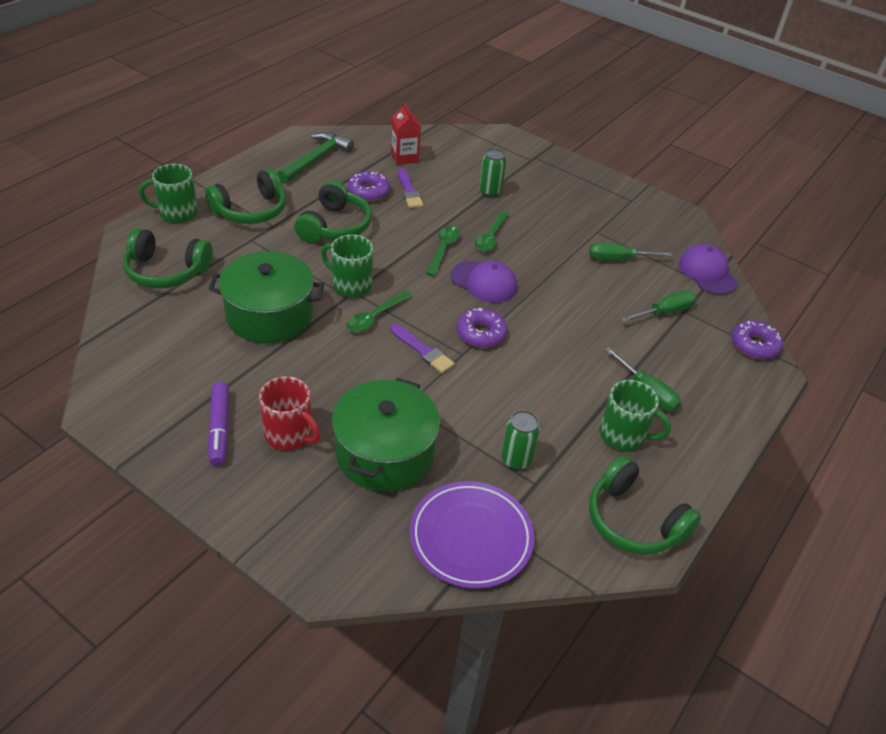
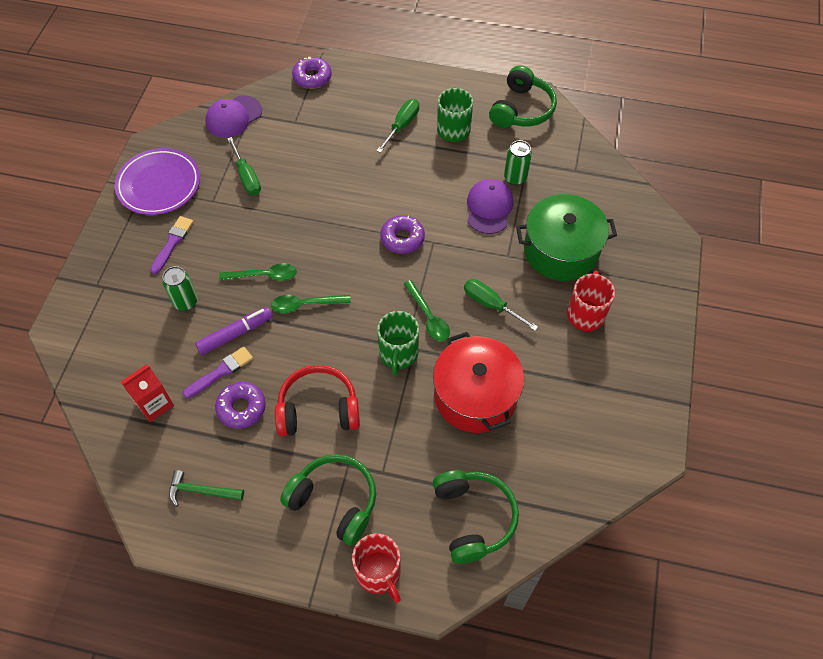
camera: 110 degrees left, 15 degrees up
green mug [139,164,198,223] -> red mug [352,534,401,603]
green pot [208,251,324,343] -> red pot [433,332,524,433]
purple marker [208,382,229,466] -> purple marker moved to [195,307,272,355]
green hammer [277,132,354,184] -> green hammer [169,470,244,506], size x0.64
green headphones [294,180,372,243] -> red headphones [275,365,360,436]
green spoon [347,291,412,332] -> green spoon turned 45 degrees clockwise [404,280,450,341]
purple brush [390,324,455,373] -> purple brush moved to [150,216,194,274]
purple plate [410,481,534,589] -> purple plate moved to [115,148,200,215]
purple cap [450,261,517,303] -> purple cap moved to [467,179,513,234]
green screwdriver [621,290,696,322] -> green screwdriver moved to [464,279,538,331]

